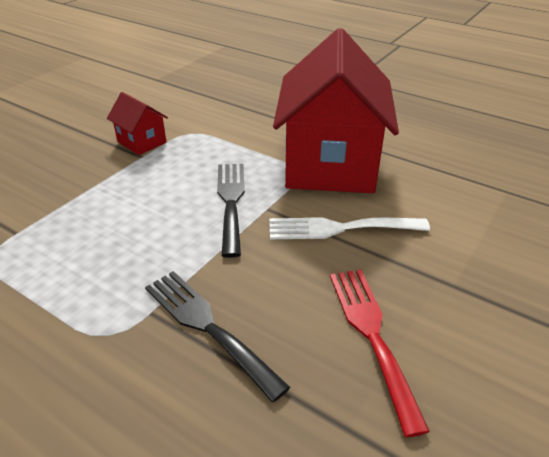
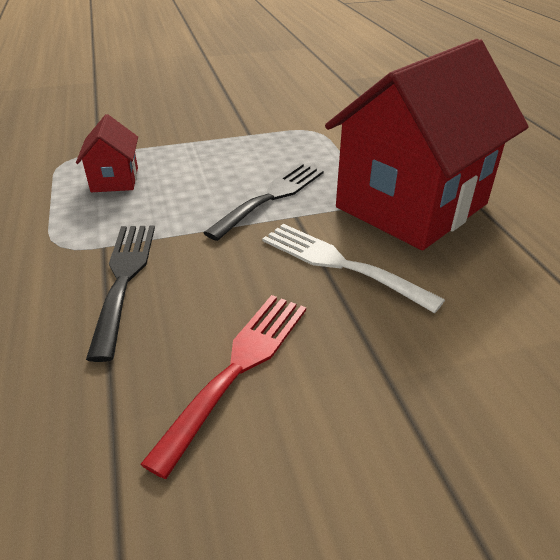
camera: 40 degrees right, 0 degrees up
red house [107,92,168,155] -> red house moved to [76,114,138,192]

